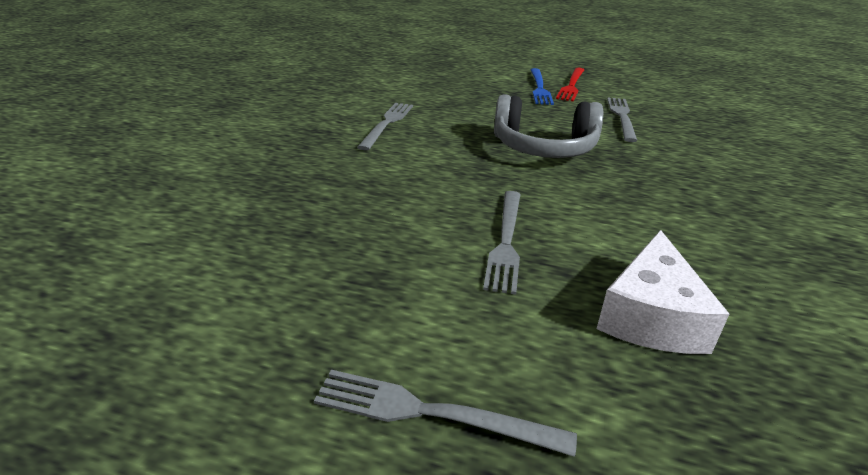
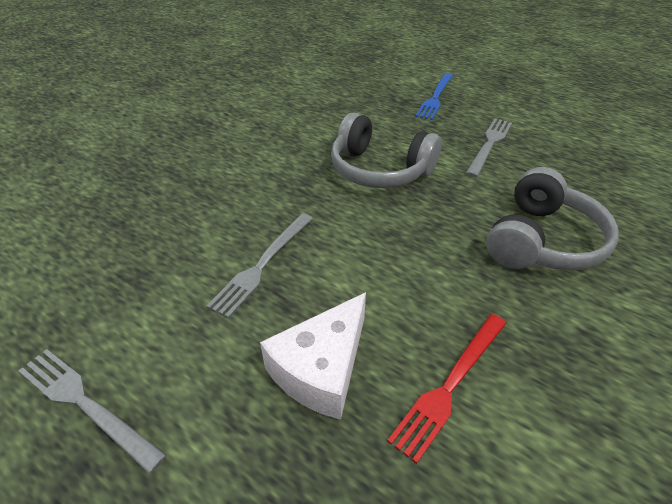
camera: 20 degrees right, 10 degrees up
grey fork [357,103,413,151] -> none
red fork [556,68,584,102] -> red fork moved to [387,314,507,464]
none -> grey headphones [486,167,619,270]

